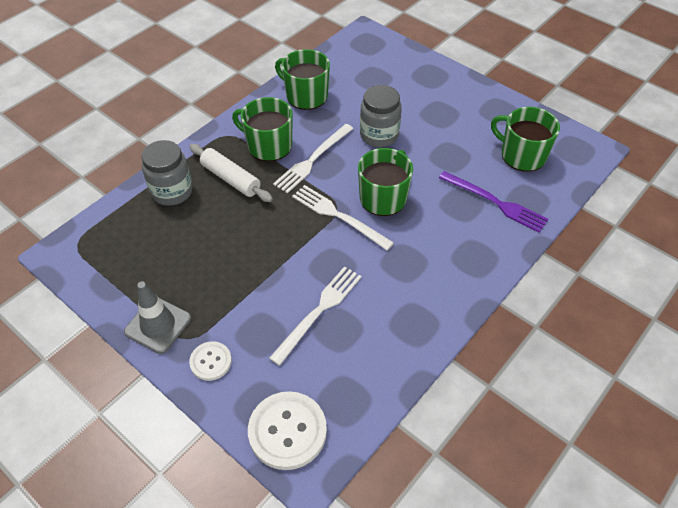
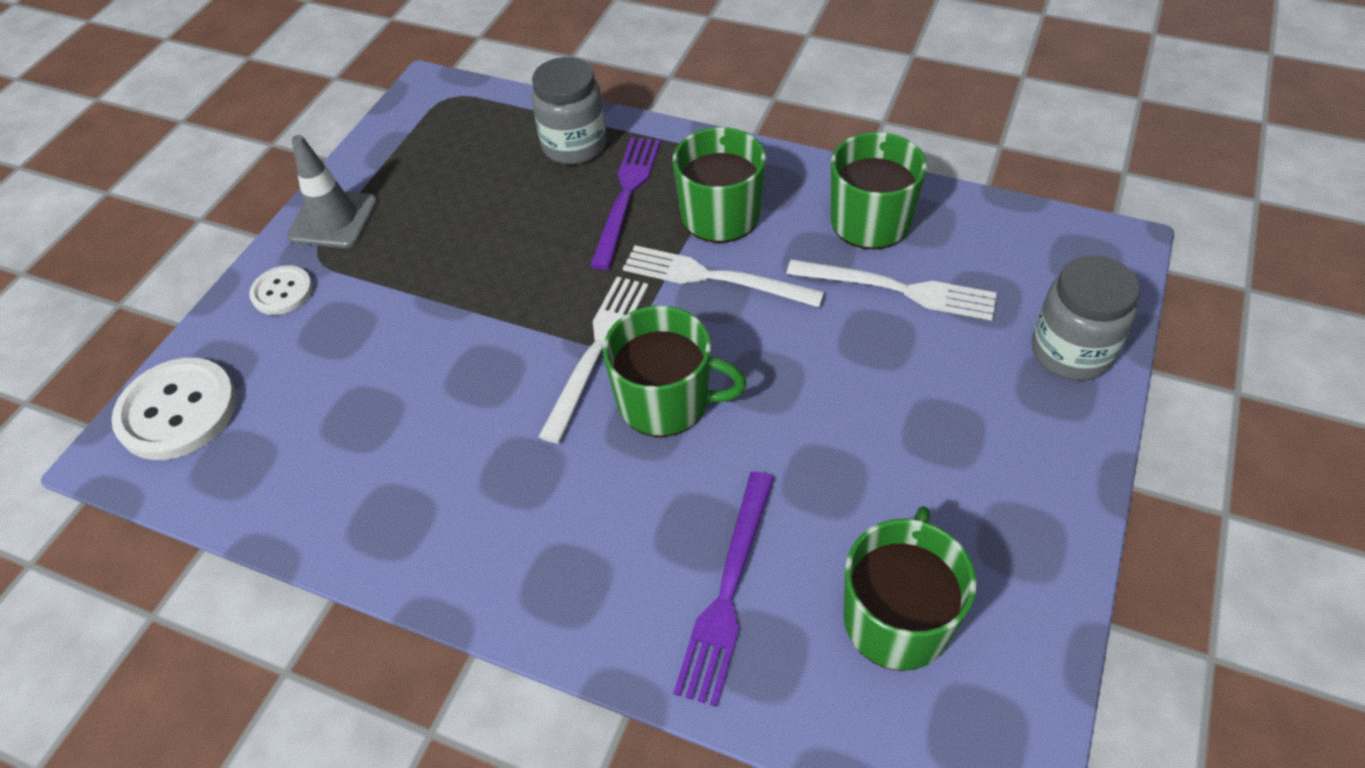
camera: 75 degrees right, 0 degrees up
white rolling pin [189,144,273,202] -> purple fork [590,137,661,270]
white fork [269,266,362,366] -> white fork moved to [787,259,997,321]
grey jar [360,85,402,147] -> grey jar moved to [1032,255,1140,381]

